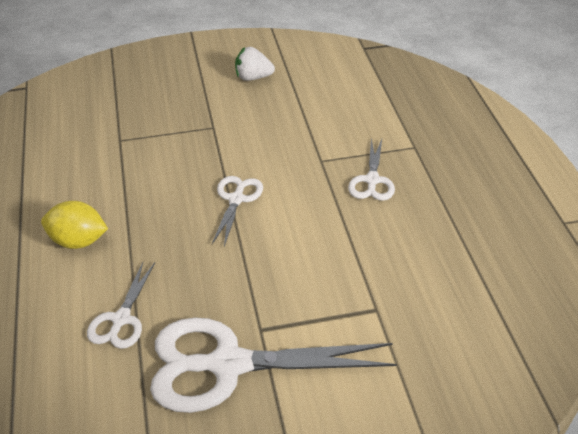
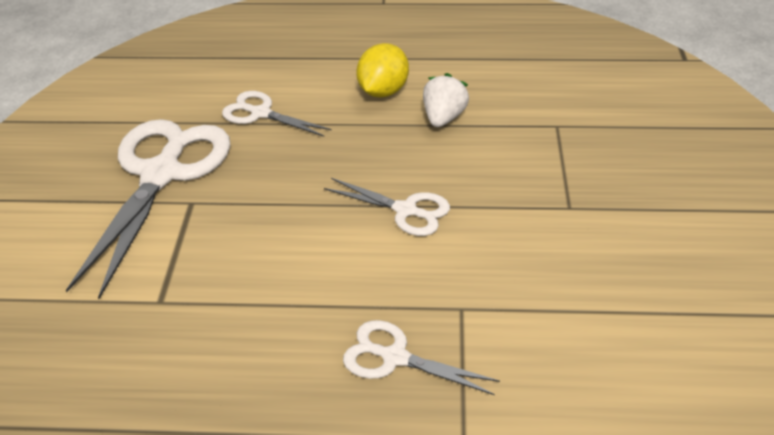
camera: 105 degrees right, 0 degrees up
white strawberry [235,47,275,81] -> white strawberry moved to [423,73,469,127]

